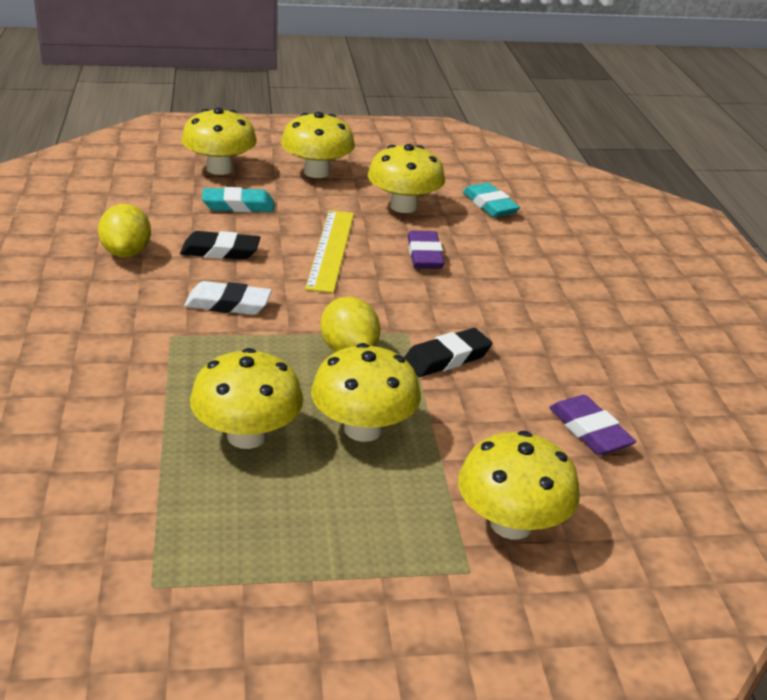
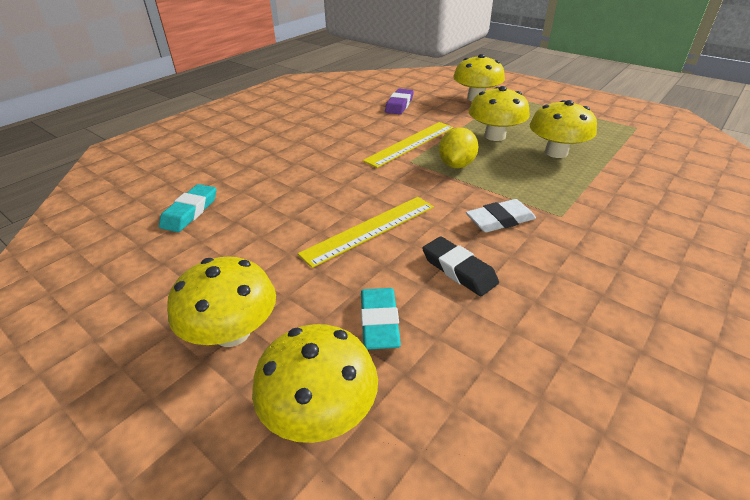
camera: 130 degrees left, 5 degrees up
yellow lemon [98,204,151,258] -> none
white eraser [184,281,272,315] -> white eraser turned 75 degrees counterclockwise [466,199,536,232]
turquoise eraser [202,187,274,212] -> turquoise eraser turned 45 degrees clockwise [361,288,401,350]
yellow mushroom [368,144,445,213] -> none
black eraser [404,328,492,377] -> yellow ruler [363,122,453,168]
purple eraser [408,231,444,269] -> none

